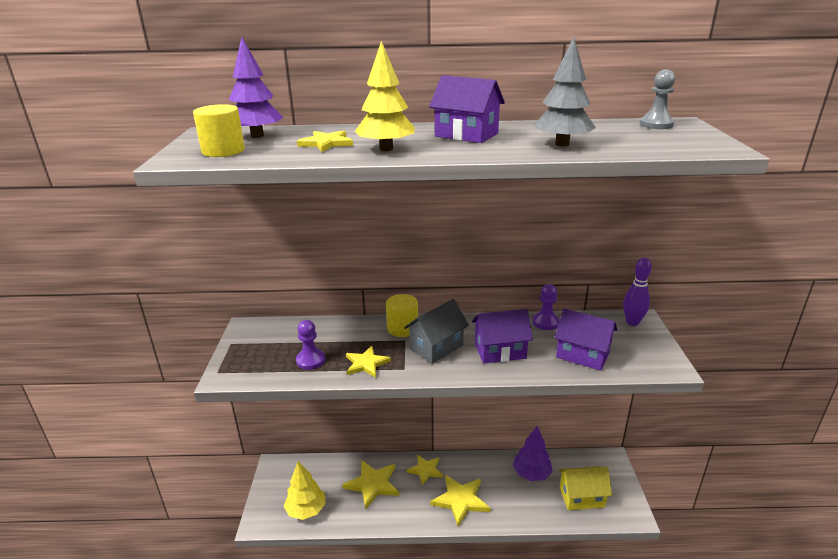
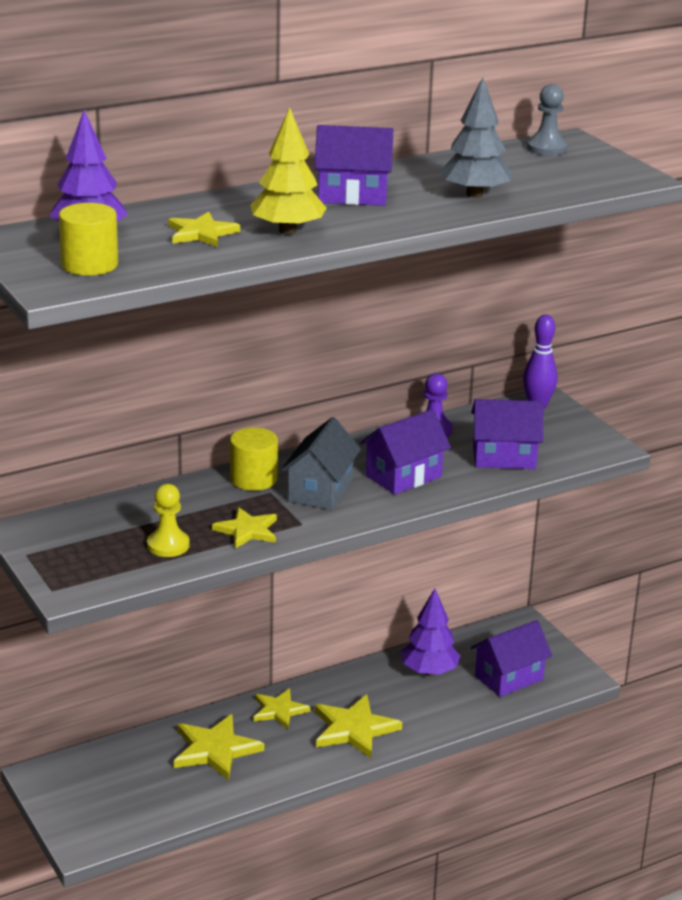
camera: 30 degrees left, 0 degrees up
yellow tree [284,461,326,520] -> none
purple pawn [296,320,325,370] -> yellow pawn [147,484,190,557]
yellow house [558,466,612,510] -> purple house [471,620,552,697]

